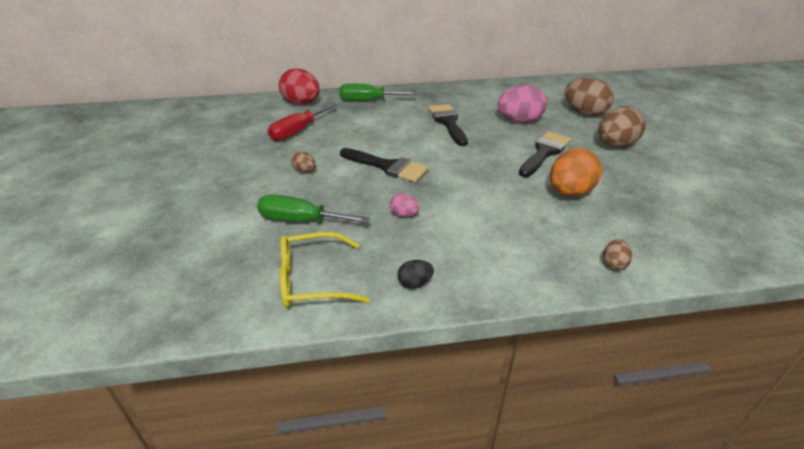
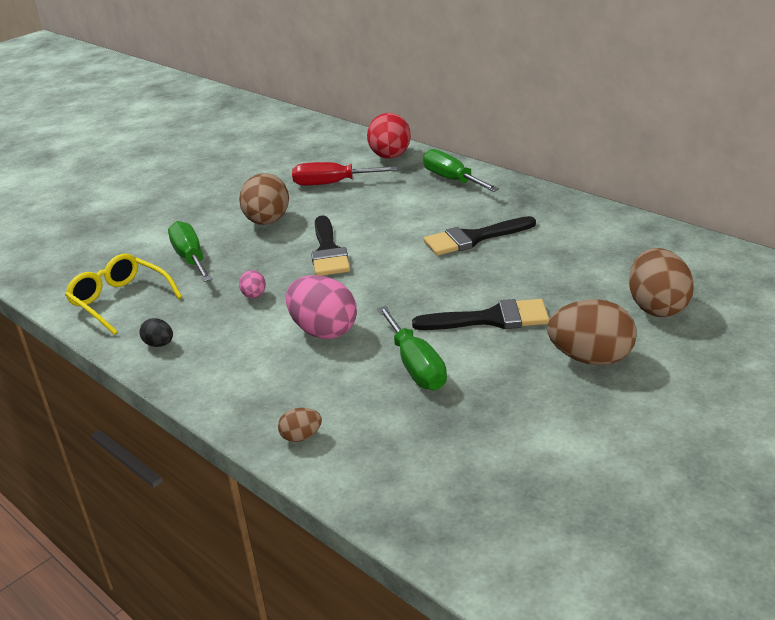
camera: 55 degrees right, 5 degrees down
brown egg [291,152,316,173] -> brown egg [239,173,289,225], size x2.10
black brush [428,104,468,146] -> black brush turned 150 degrees counterclockwise [423,216,536,256]
pink egg [498,85,547,123] -> pink egg moved to [286,275,357,339]
orange egg [550,148,602,197] -> green screwdriver [377,306,447,390]

